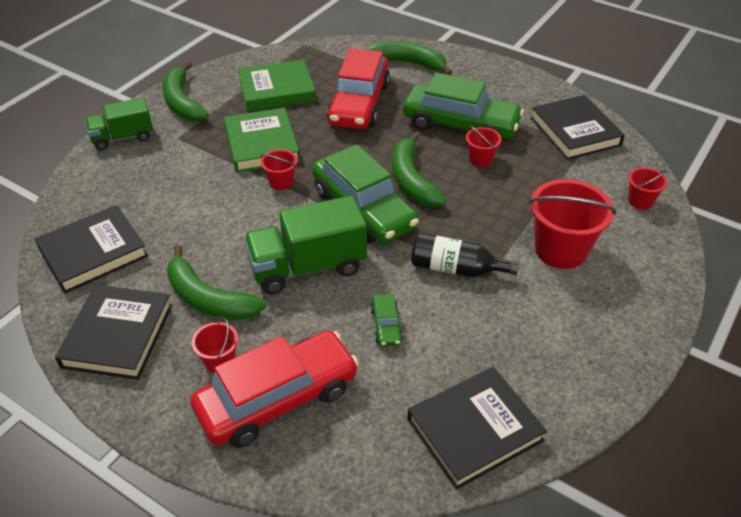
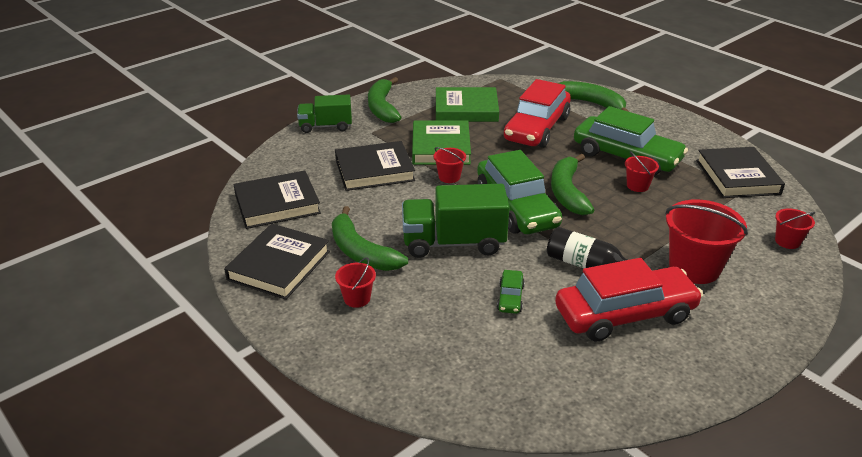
camera: 15 degrees right, 10 degrees down
red car [191,331,359,448] -> red car moved to [555,258,703,341]
black book [407,367,547,490] -> black book moved to [335,141,415,191]

